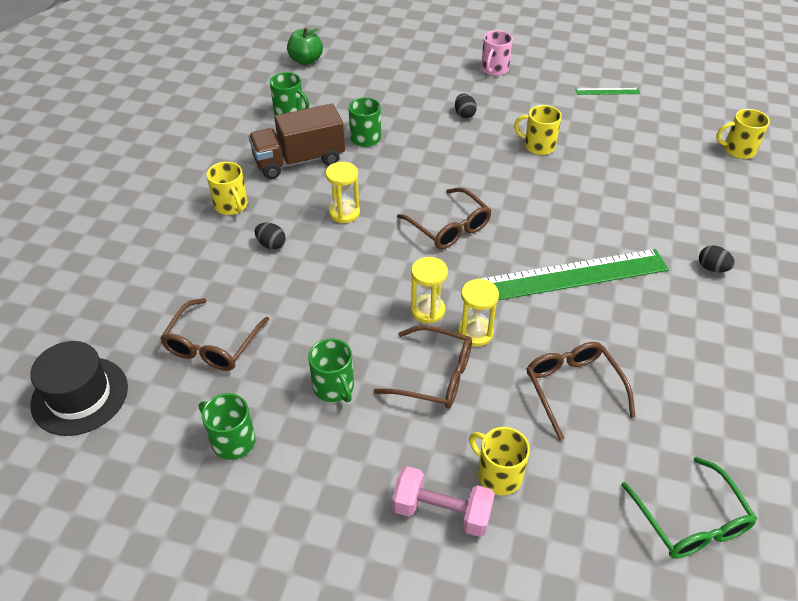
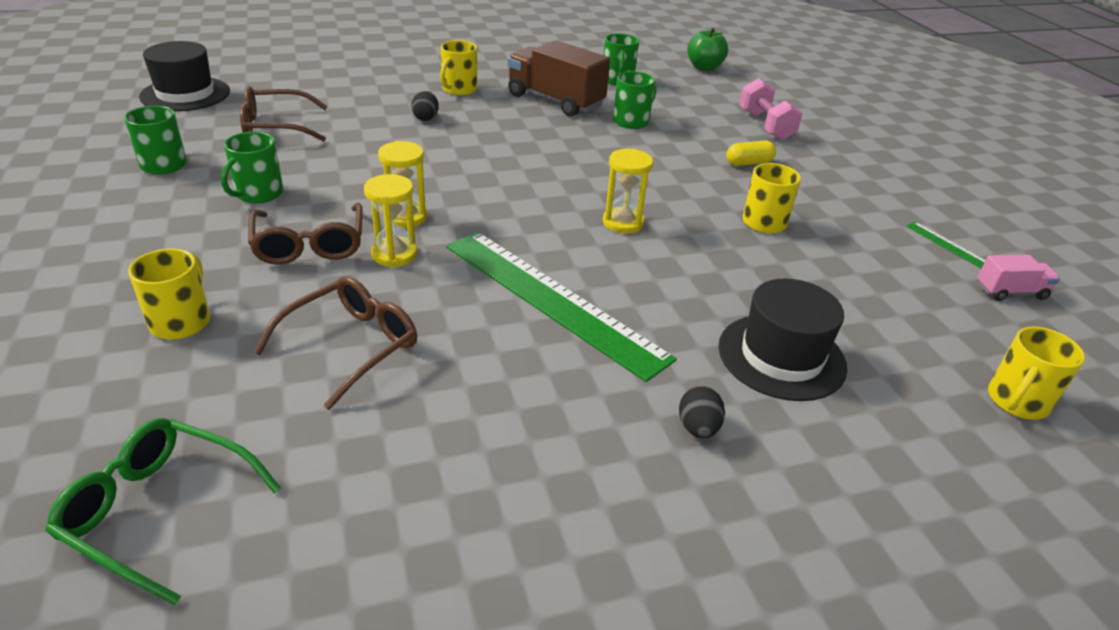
camera: 55 degrees right, 10 degrees down
yellow hourglass [326,162,360,223] -> yellow hourglass moved to [603,149,653,234]
pink dumbbell [392,466,495,537] -> pink dumbbell moved to [739,78,803,140]
brown glasses [397,187,492,249] -> none
black egg [455,93,477,118] -> yellow capsule [726,141,776,166]
pink mug [481,30,513,76] -> none
green glasses [621,457,757,559] -> green glasses turned 75 degrees clockwise [45,418,281,605]
yellow mug [716,109,770,159] -> yellow mug turned 105 degrees counterclockwise [988,326,1085,419]
none -> black hat [718,279,847,401]
none -> pink truck [977,255,1060,301]

